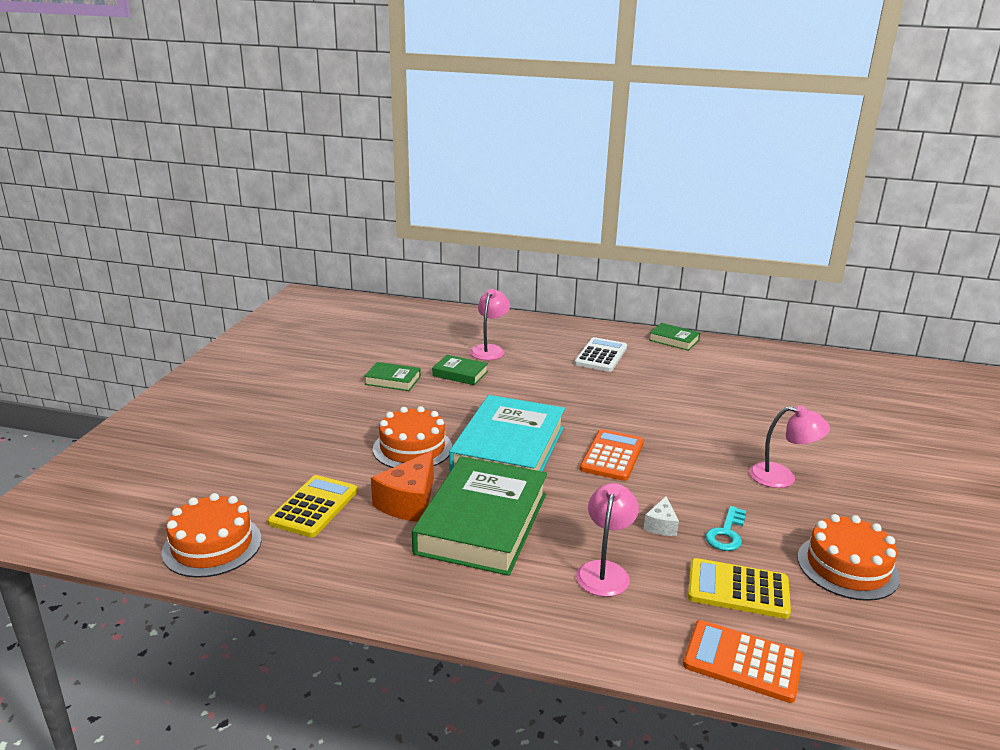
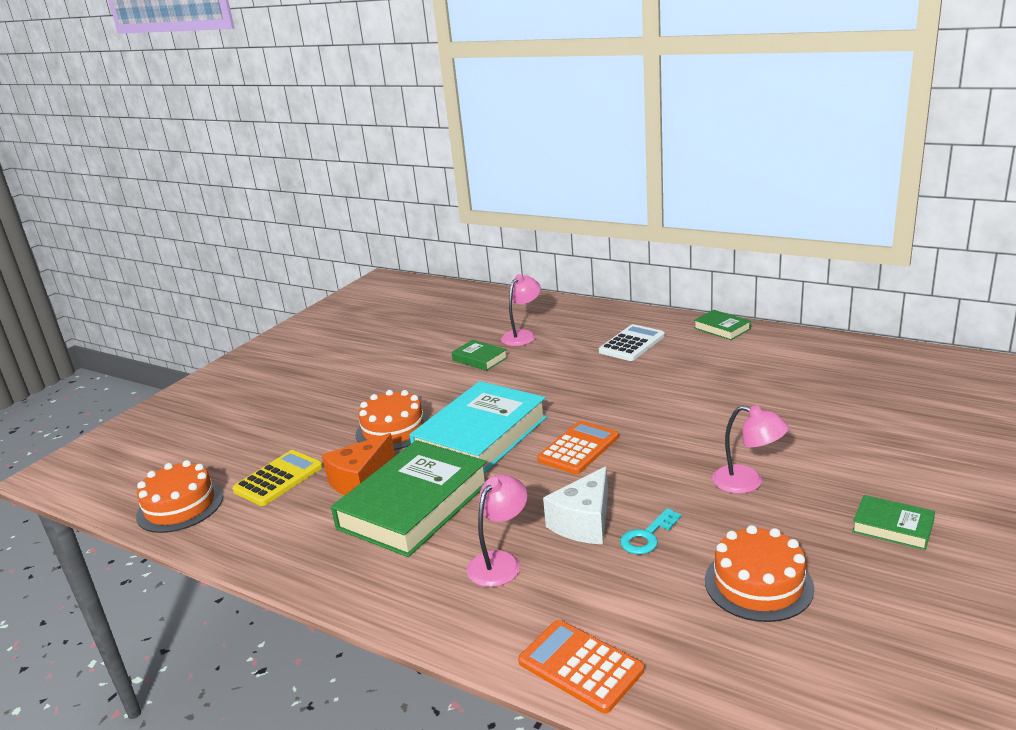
camera: 20 degrees right, 0 degrees up
green book [364,362,421,391] -> green book moved to [852,495,935,550]
white cheese [643,497,679,536] -> white cheese [543,466,608,544], size x1.89
yellow calculator [688,558,791,619] -> none

